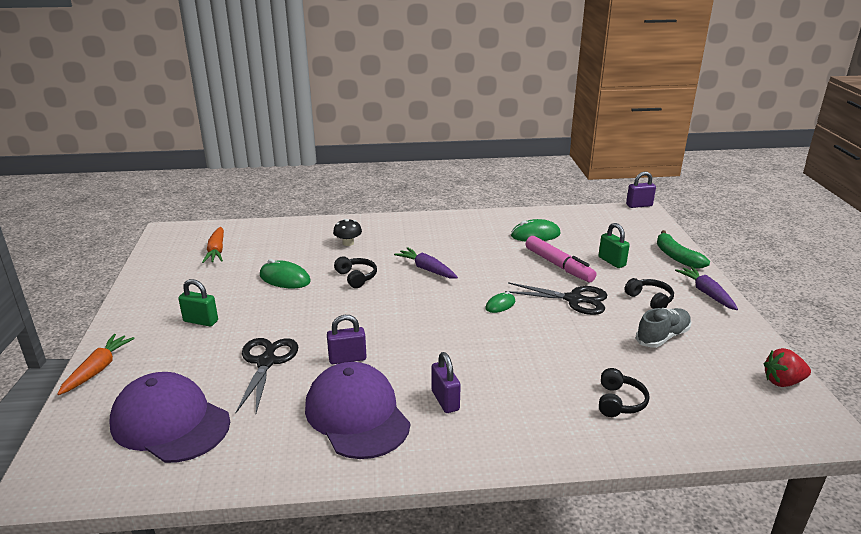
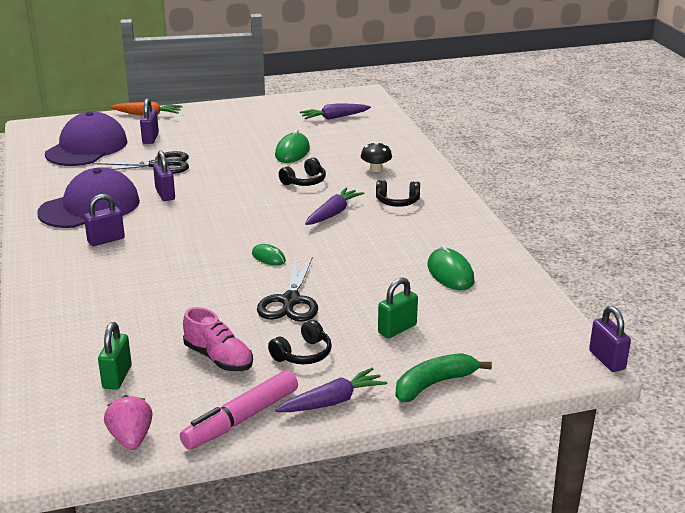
camera: 80 degrees right, 0 degrees up
green padlock [178,279,218,327] -> green padlock moved to [98,322,132,390]
orange carrot [202,227,224,263] -> purple carrot [300,104,371,120]
pink marker [526,236,596,282] -> pink marker moved to [180,370,298,449]
black headphones [599,368,650,417] -> black headphones moved to [376,180,420,207]
grey shoe [636,308,692,348] -> pink shoe [183,307,253,371]
red strawberry [764,348,811,387] -> pink strawberry [104,395,153,450]
none -> purple padlock [140,98,159,144]

